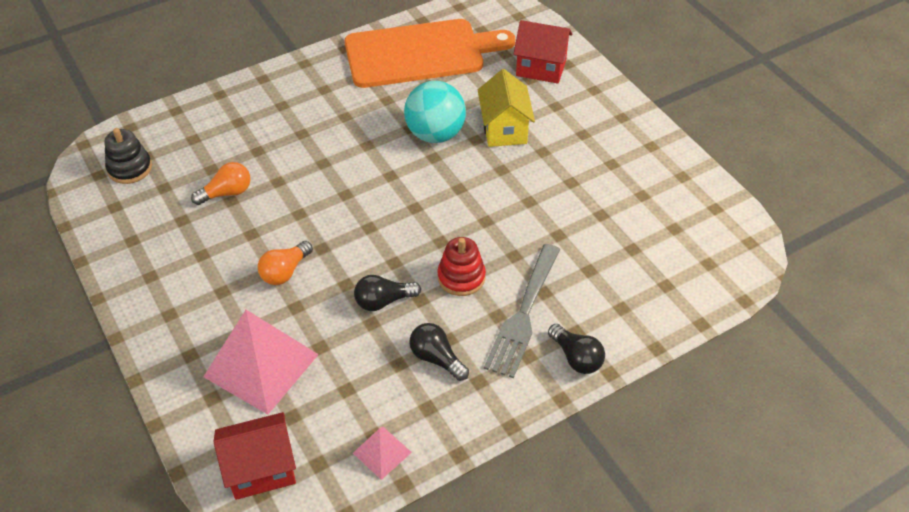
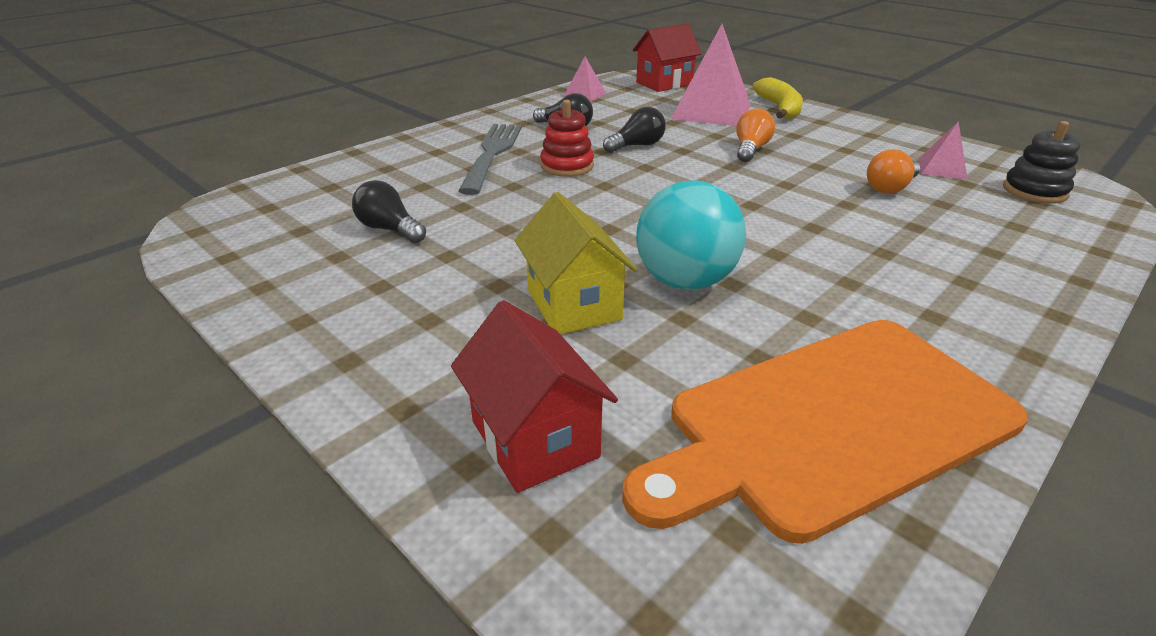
camera: 165 degrees right, 15 degrees down
red house [513,20,572,84] -> red house turned 60 degrees clockwise [451,300,618,493]
black light bulb [548,324,605,374] -> black light bulb moved to [352,180,426,243]
none -> yellow banana [753,77,803,119]
none -> pink pyramid [919,121,968,180]

